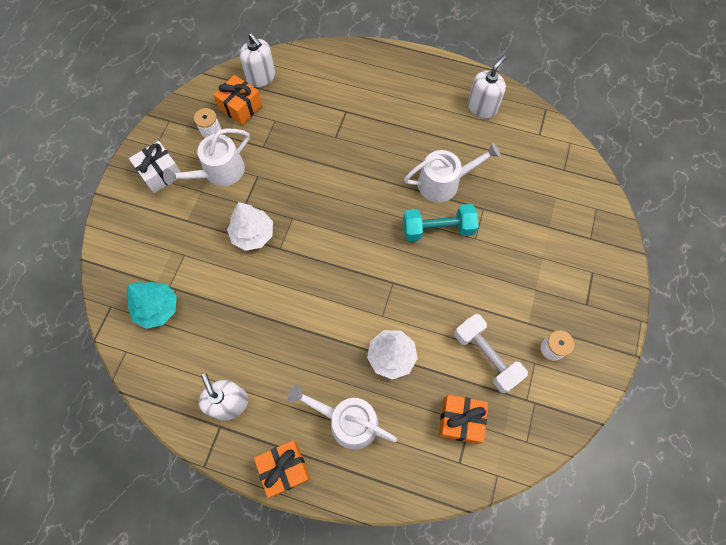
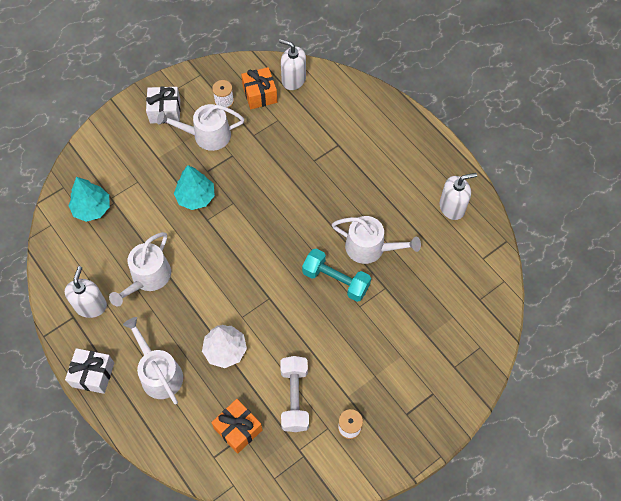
camera: 35 degrees right, 5 degrees down
white tree [227,202,273,251] -> turquoise tree [174,165,215,210]
white soap dispenser [239,33,275,87] -> white soap dispenser turned 120 degrees clockwise [279,39,306,90]
orange gift [254,440,310,498] -> white gift [65,348,114,394]
none -> white watering can [109,232,171,306]

